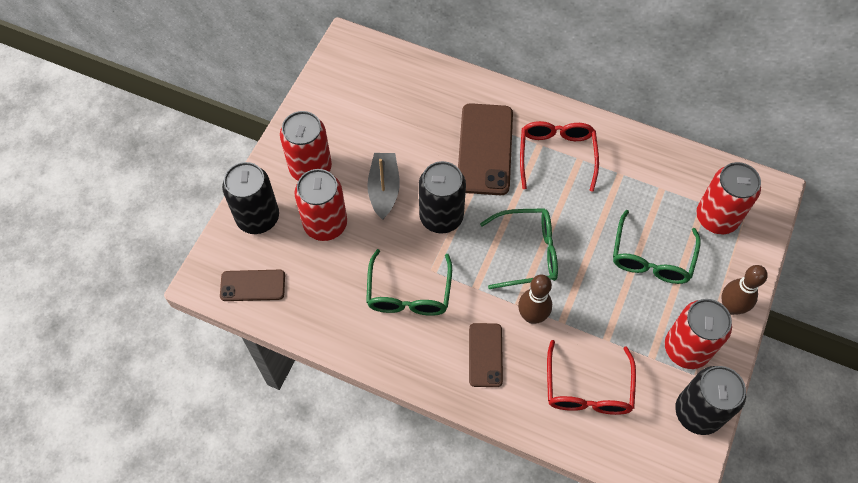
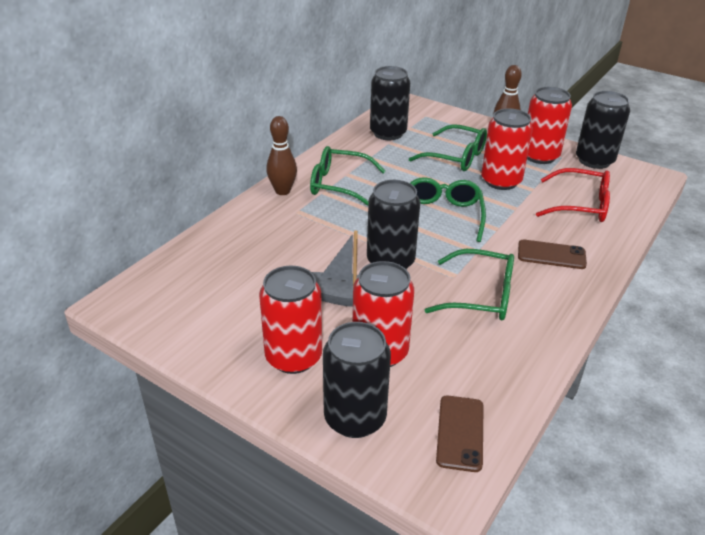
camera: 80 degrees left, 25 degrees down
brown phone [458,103,513,195] -> none
brown bowling pin [518,274,552,324] -> brown bowling pin moved to [267,116,297,195]
red glasses [520,121,599,192] -> green glasses [310,146,386,206]
red can [696,162,761,234] -> red can moved to [481,109,533,190]
none -> black can [370,66,410,140]

